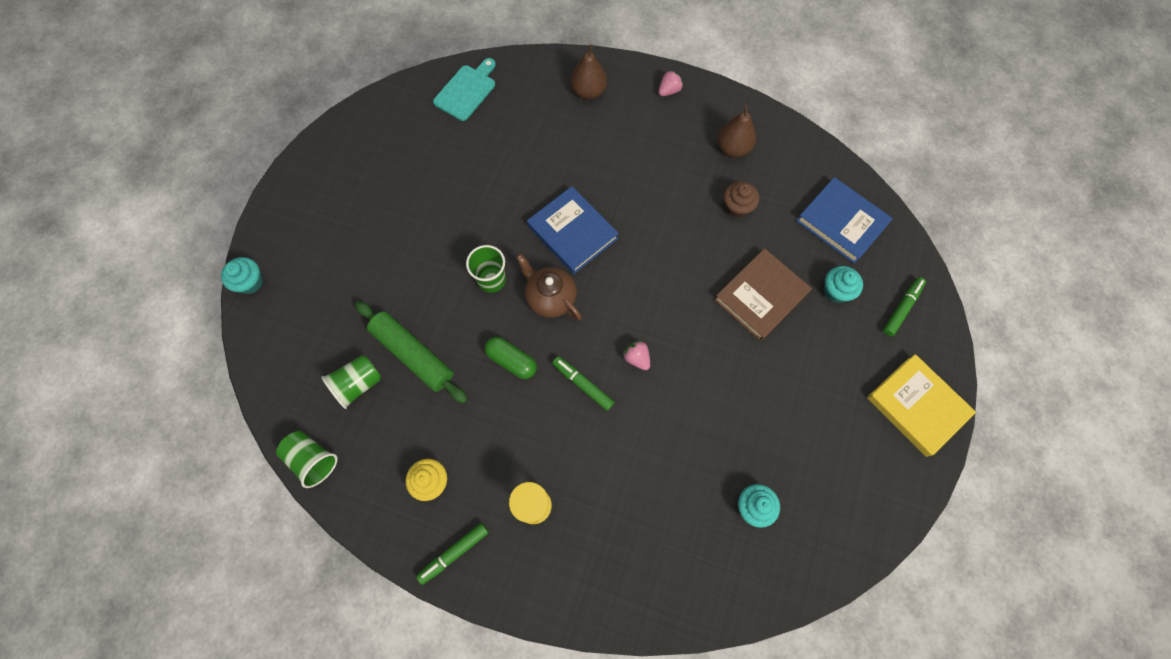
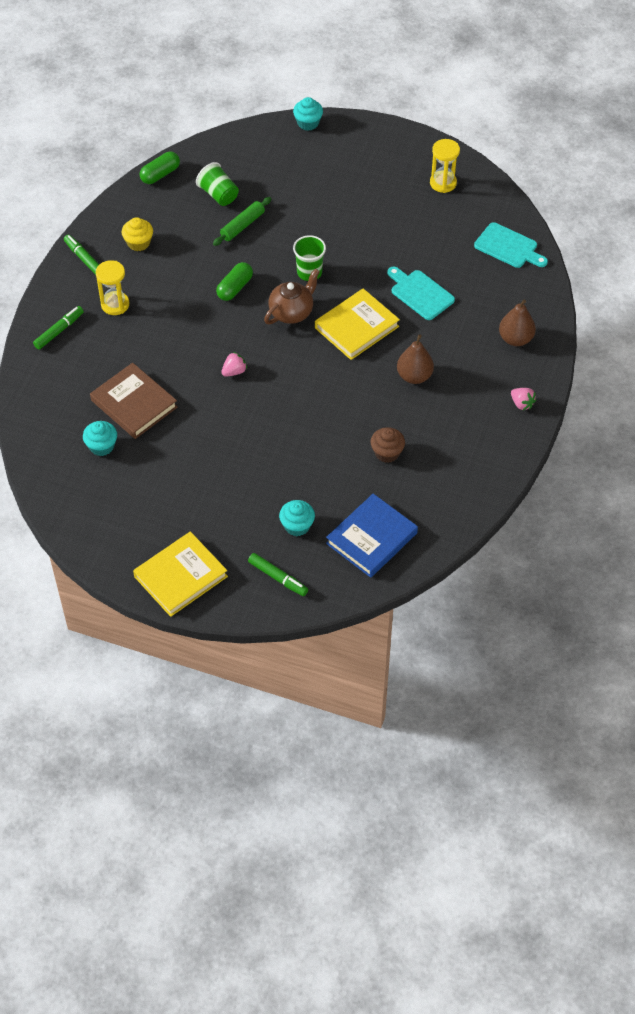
camera: 90 degrees right, 15 degrees down
green cup [276,431,338,488] -> green capsule [139,152,180,184]
green rolling pin [355,301,468,404] -> green rolling pin [213,197,271,246], size x0.66
blue book [527,186,619,274] -> yellow book [315,288,400,360]
green marker [552,356,614,411] -> green marker moved to [33,306,84,350]
brown book [714,248,812,341] -> brown book moved to [90,363,177,439]
brown pear [717,105,756,157] -> brown pear moved to [397,334,434,384]
none -> turquoise cutting board [387,267,455,320]
none -> yellow hourglass [430,139,460,193]

